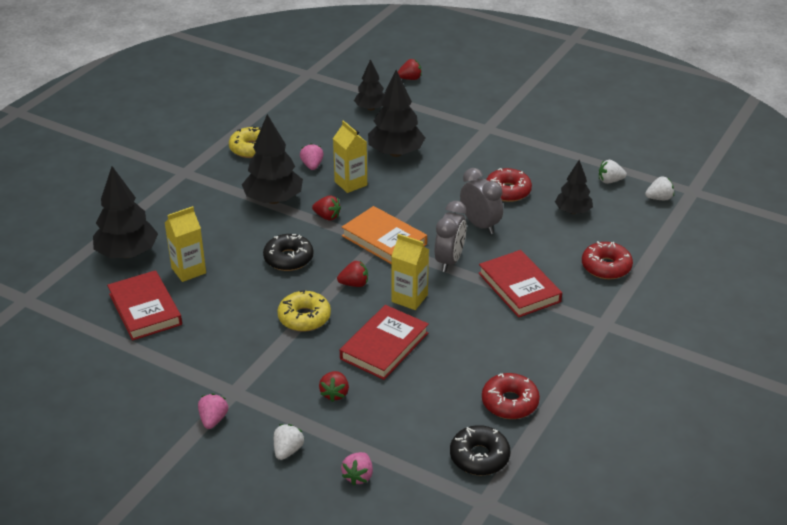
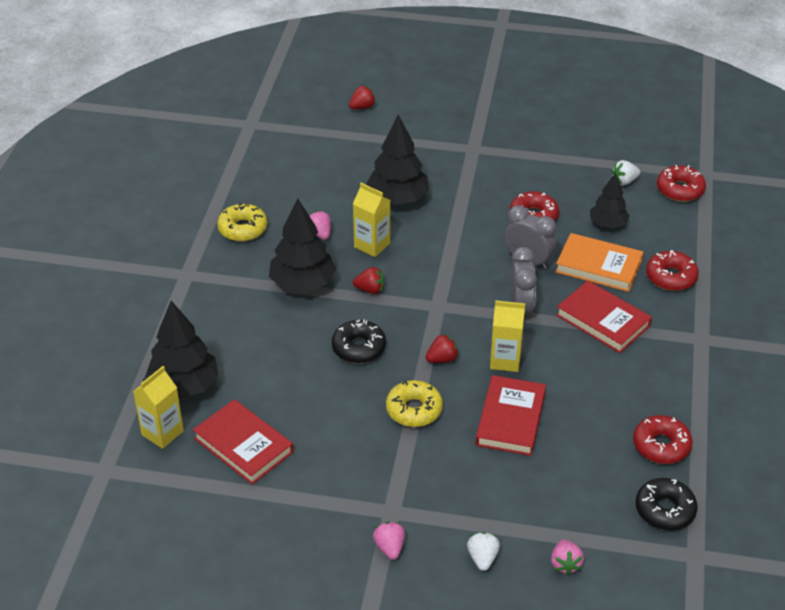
camera: 20 degrees left, 5 degrees up
yellow carton [165,206,206,282] -> yellow carton moved to [133,366,184,449]
red strawberry [319,371,349,402] -> none
orange book [342,206,427,265] -> orange book moved to [555,233,643,292]
black tree [354,59,384,111] -> none
white strawberry [645,176,674,200] -> red donut [657,165,706,202]

